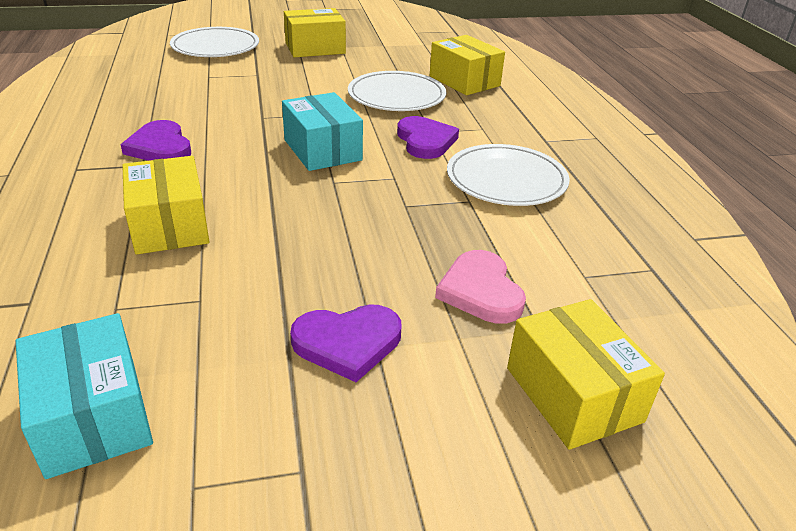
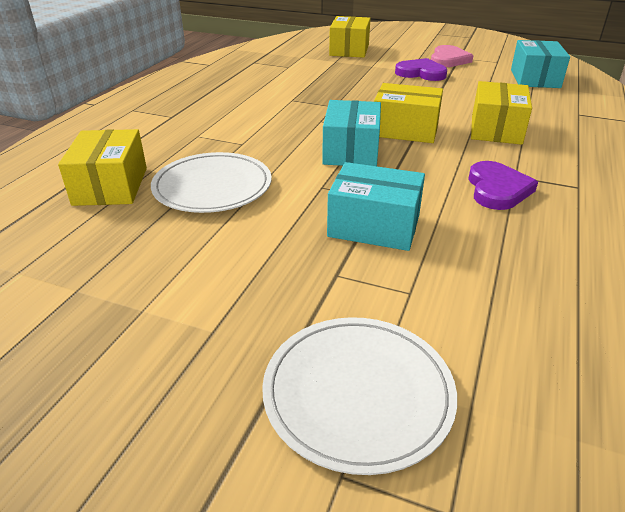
camera: 145 degrees left, 0 degrees up
yellow box [284,8,346,57] -> yellow box moved to [374,83,443,143]
purple heart [397,116,459,159] -> none
pink heart [435,250,526,324] -> pink heart moved to [431,45,473,67]
white plate [447,144,570,206] -> none
none -> turquoise box [327,162,425,251]

